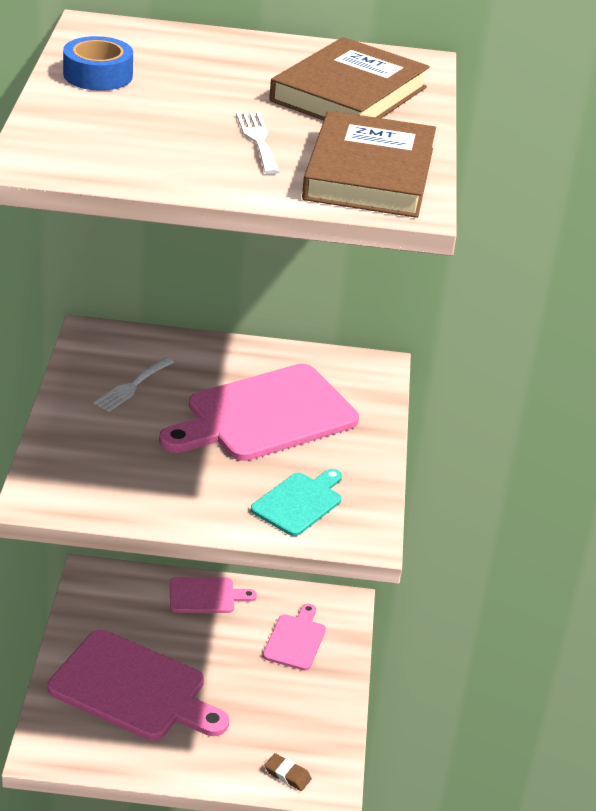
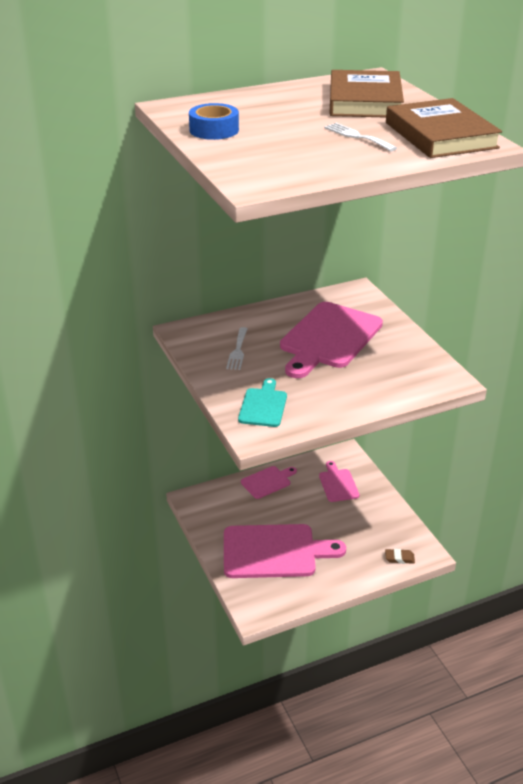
camera: 25 degrees left, 0 degrees up
turquoise cutting board [250,469,342,536] -> turquoise cutting board moved to [238,378,287,427]

